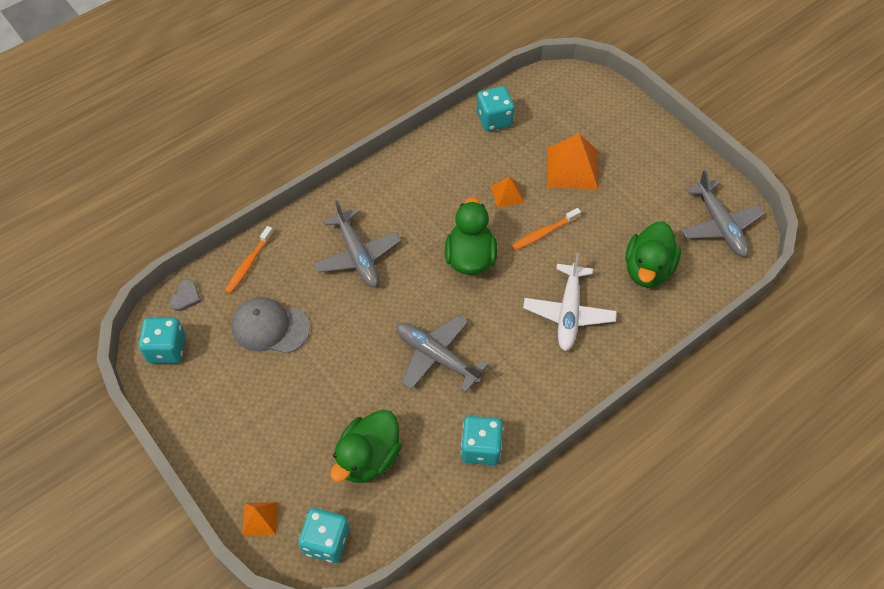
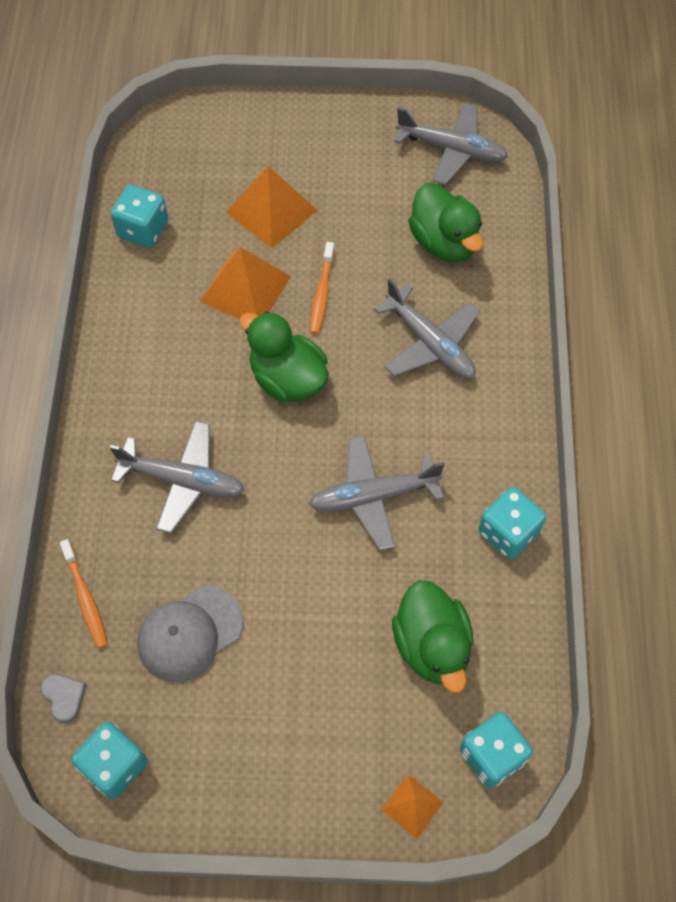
camera: 50 degrees left, 5 degrees up
orange pyramid [491,177,524,208] -> orange pyramid [200,247,291,319], size x1.86
white plane [523,253,617,351] -> grey plane [374,279,480,379]

